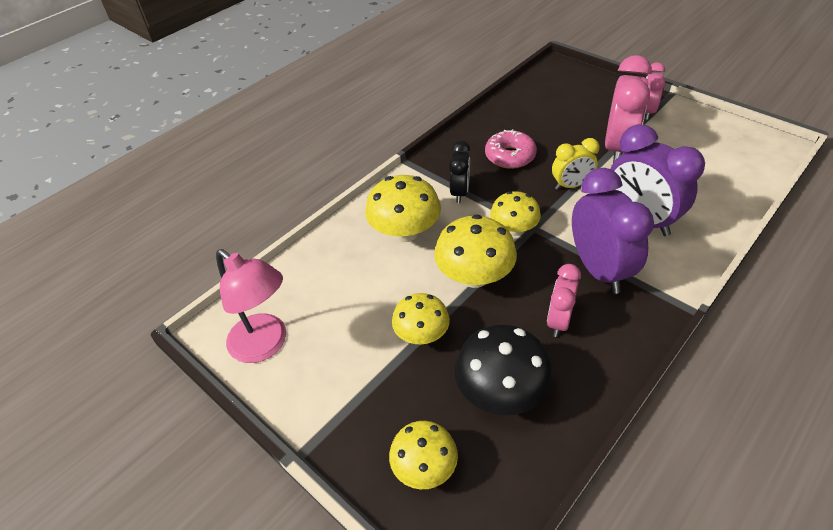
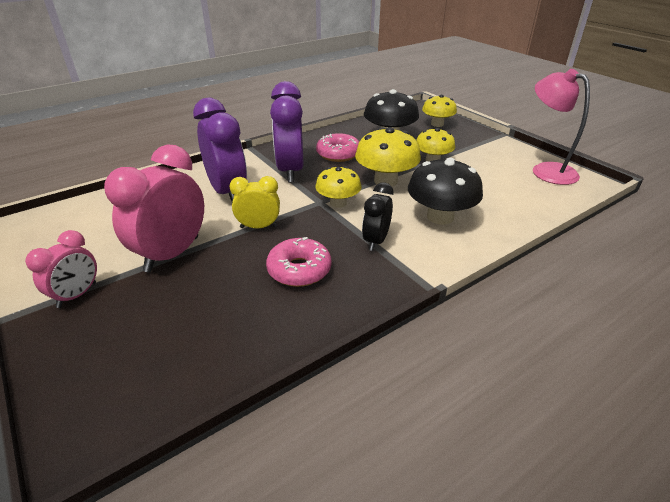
camera: 170 degrees left, 10 degrees down
yellow mushroom [365,175,441,242] -> black mushroom [408,158,483,225]
pink clock [547,264,581,337] -> pink donut [316,133,359,162]

